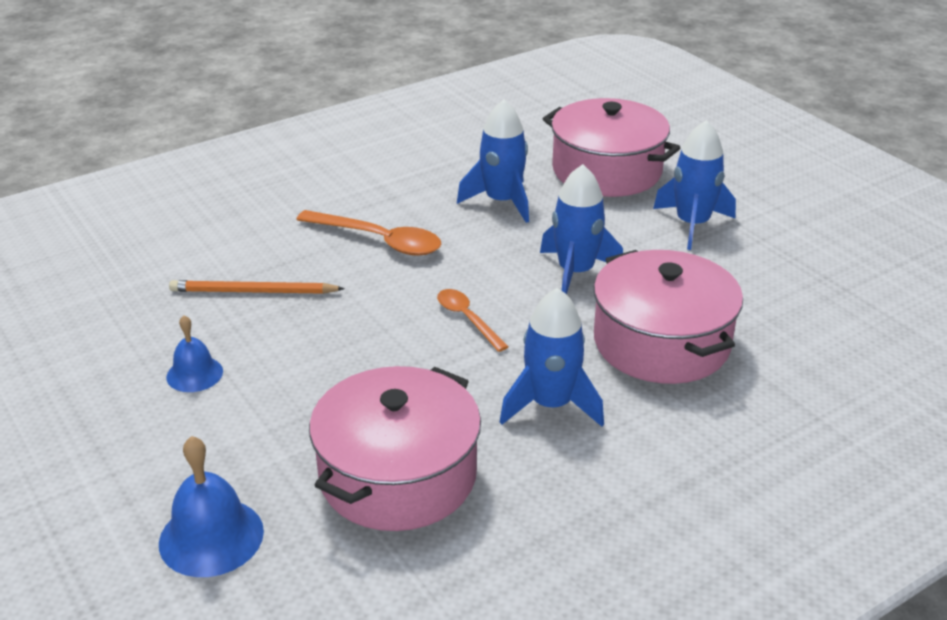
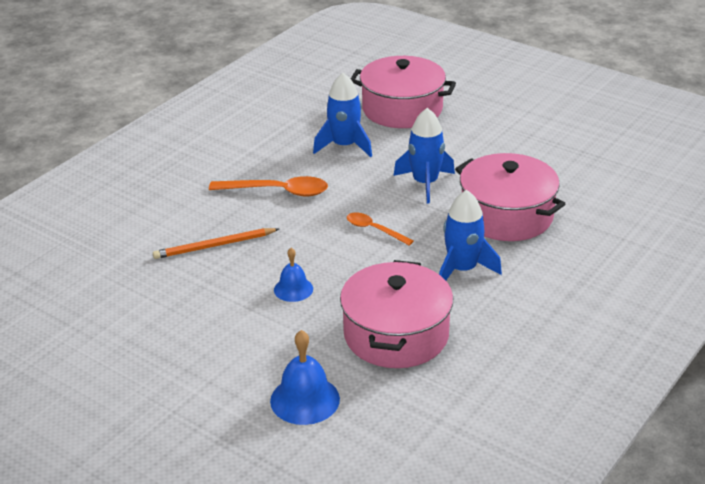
camera: 20 degrees left, 0 degrees up
blue bell [166,315,223,392] -> blue bell moved to [274,248,313,302]
blue rocket [653,120,736,250] -> none

